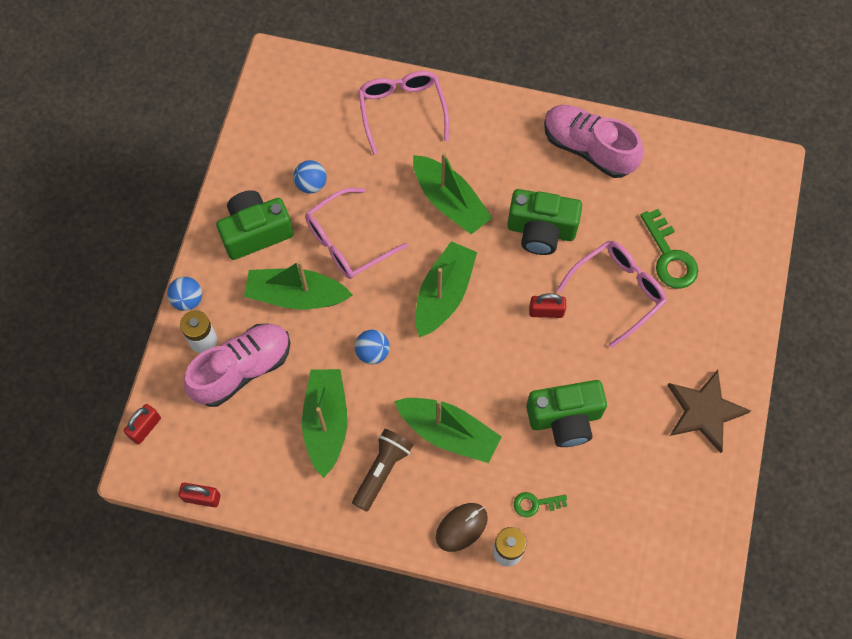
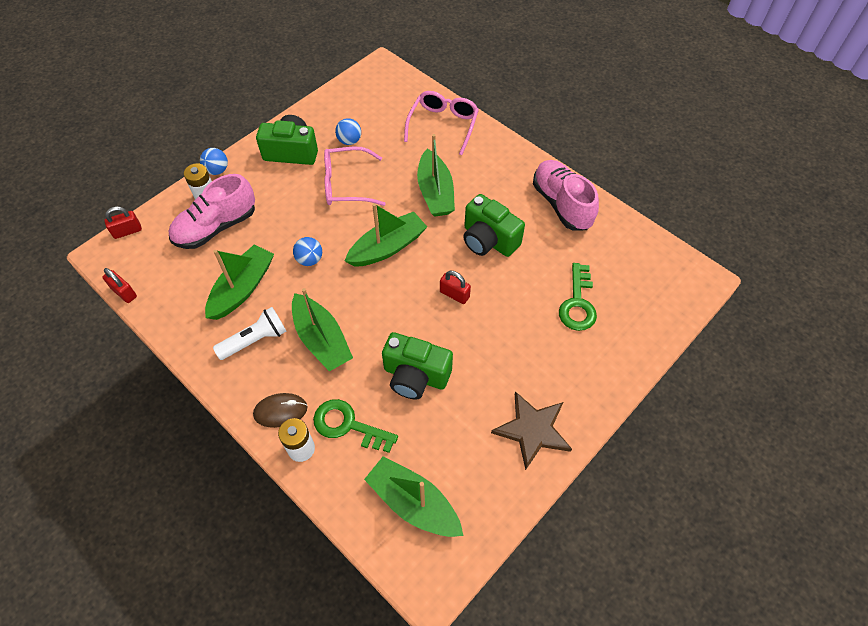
camera: 30 degrees right, 10 degrees down
pink shoe [184,324,290,407] -> pink shoe turned 150 degrees clockwise [169,174,255,249]
green boat [244,260,353,309] -> green boat moved to [364,456,463,537]
brown flashlight [352,429,413,512] -> white flashlight [213,307,286,360]
green key [514,492,567,517] -> green key [313,399,398,453], size x1.78
pink glasses [557,241,667,348] -> none

